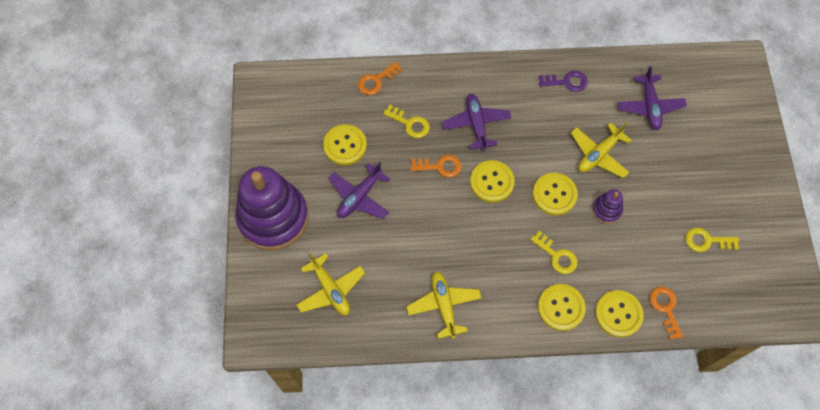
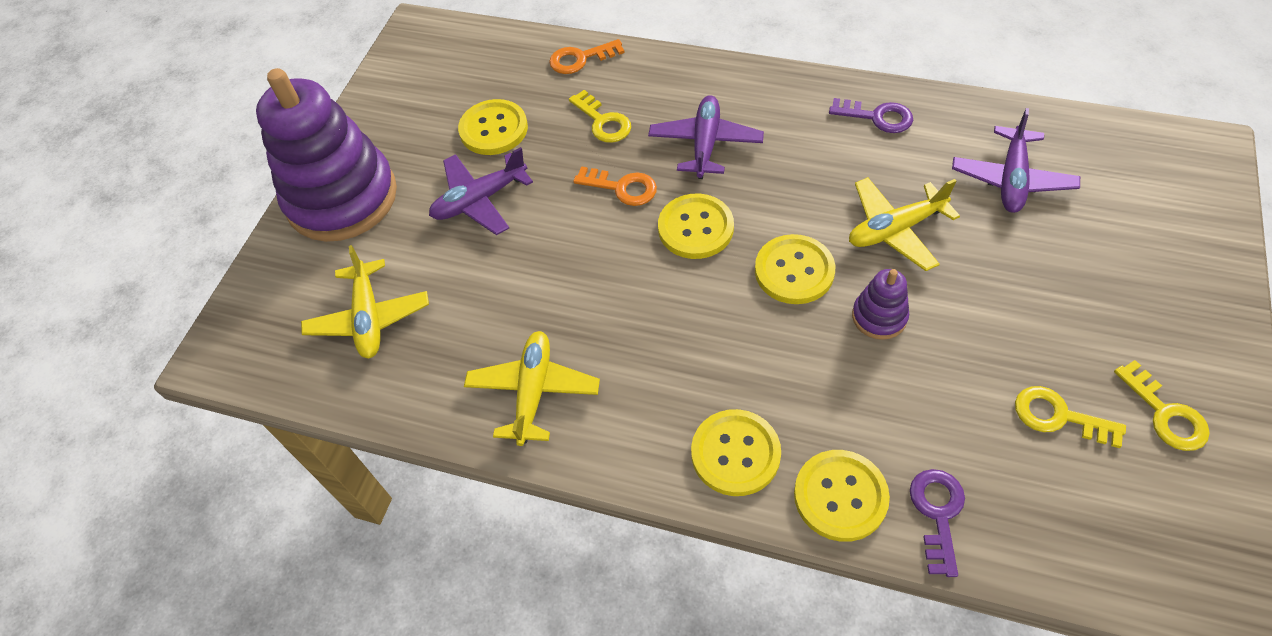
camera: 25 degrees right, 10 degrees down
yellow key [530,231,578,274] -> yellow key moved to [1114,360,1210,451]
orange key [650,286,683,340] -> purple key [910,469,965,577]

